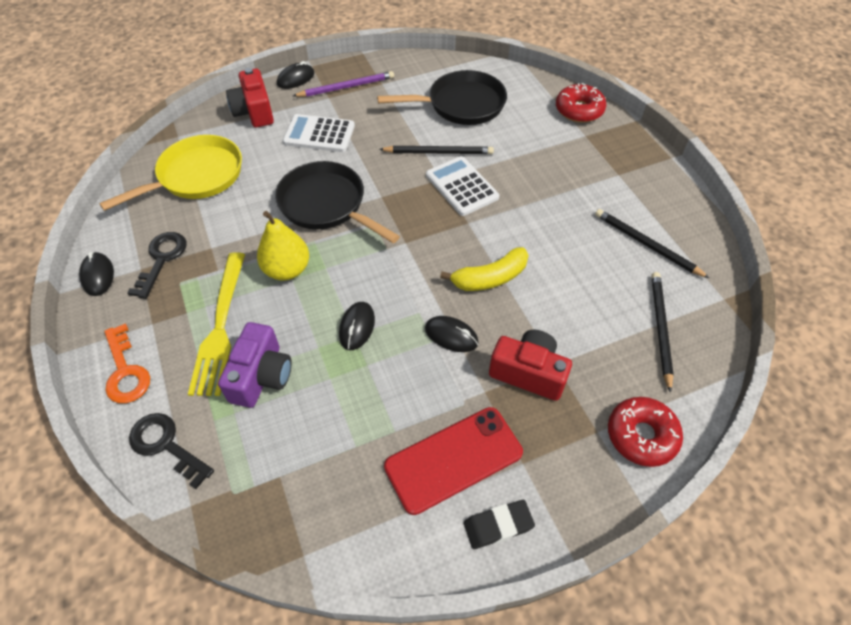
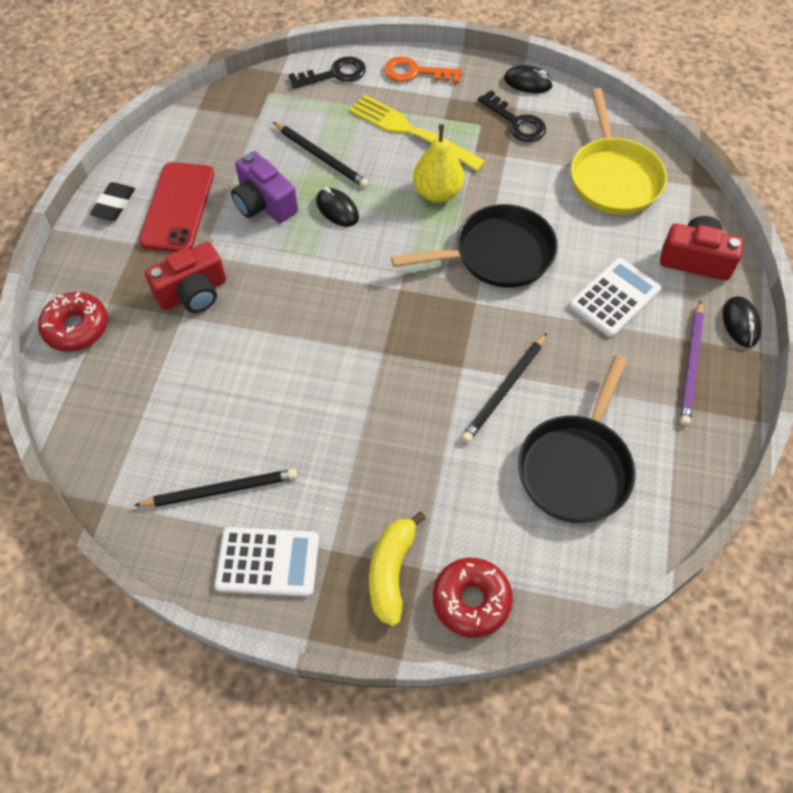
camera: 125 degrees right, 5 degrees up
purple camera [218,322,292,408] -> purple camera moved to [231,151,298,223]
black mouse [425,316,479,352] -> none
white calculator [426,156,499,216] -> white calculator moved to [214,527,319,597]
yellow banana [440,247,529,291] -> yellow banana moved to [369,512,426,626]
black pencil [652,272,674,393] -> black pencil moved to [273,122,369,188]

